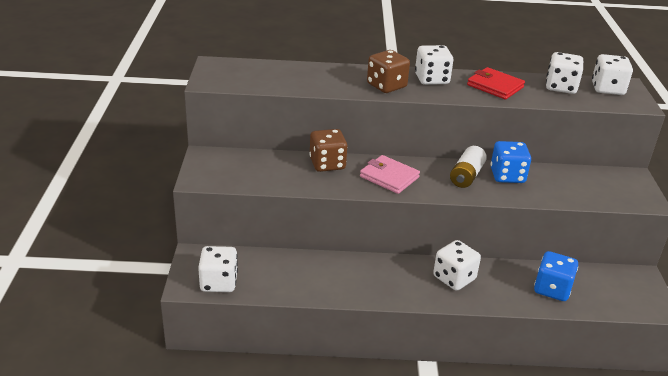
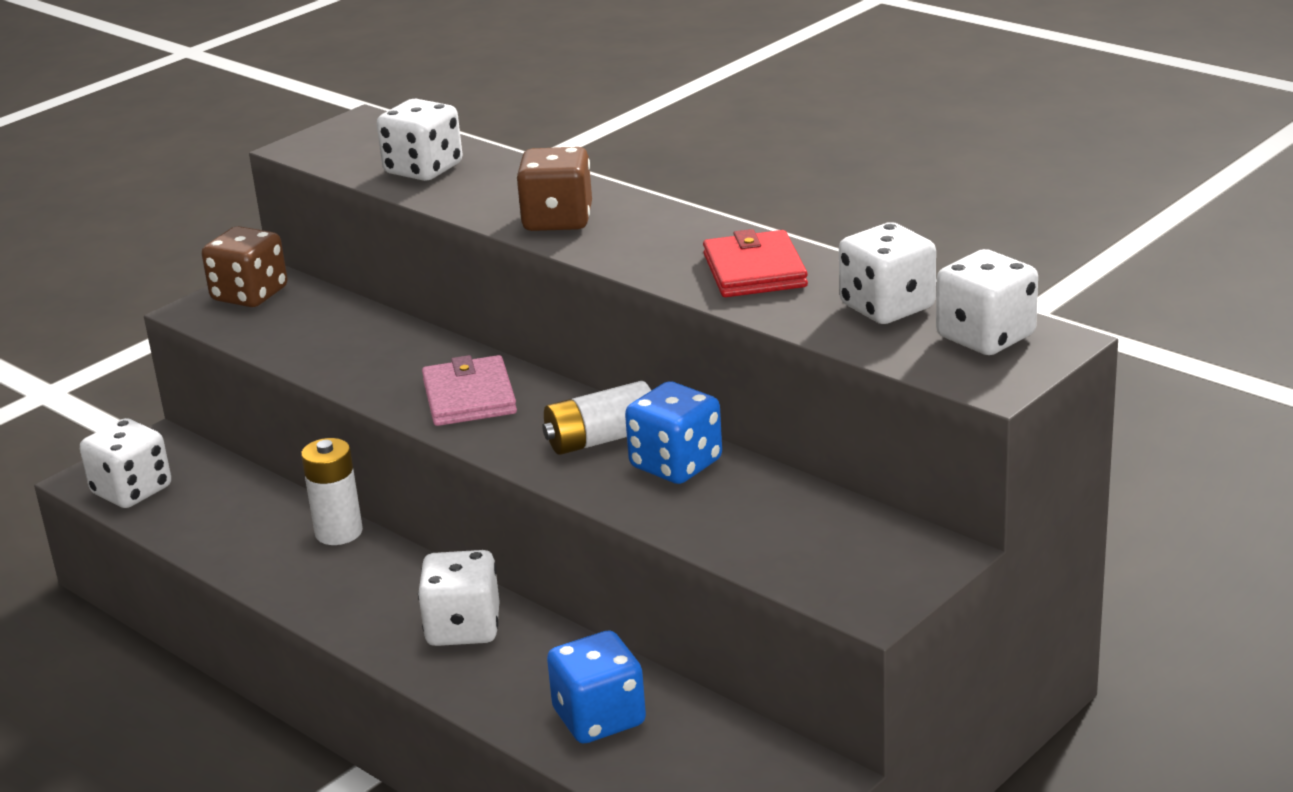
camera: 45 degrees right, 5 degrees down
brown dice [309,129,348,172] -> brown dice moved to [202,226,288,307]
white dice [415,45,453,85] -> white dice moved to [377,99,463,181]
none -> white battery [301,438,363,545]

